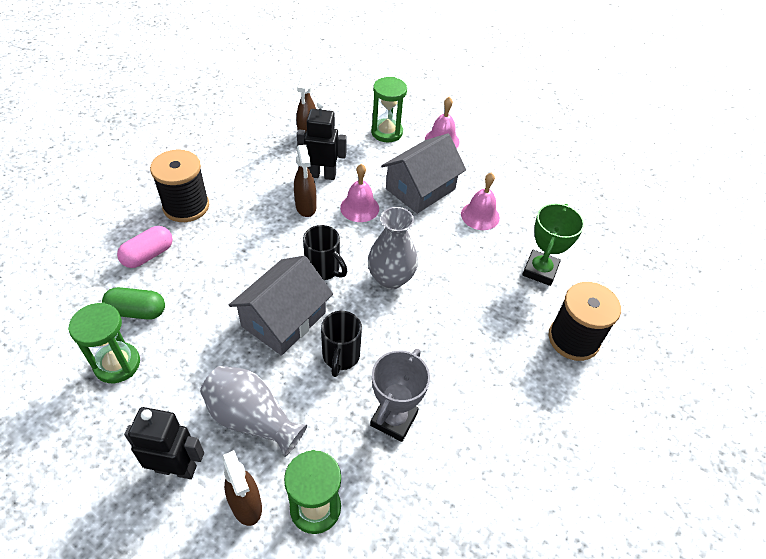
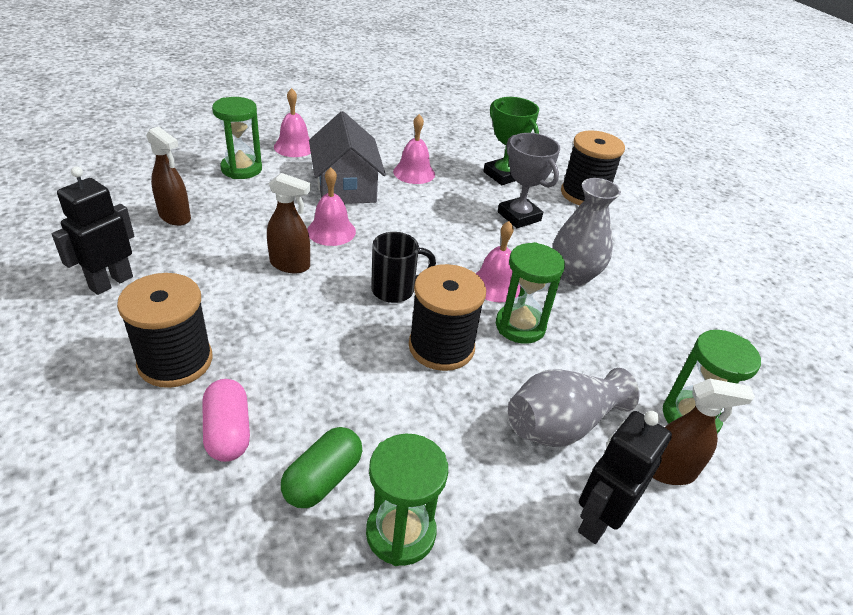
camera: 60 degrees left, 10 degrees down
grey house [229,255,333,356] -> black spool [409,264,486,371]
black robot [297,101,347,180] -> black robot moved to [52,166,134,295]
black mug [321,311,362,377] -> green hourglass [496,242,565,344]
grey vase [368,207,418,289] -> grey vase moved to [553,178,621,286]
grey trophy [370,349,430,442] -> grey trophy moved to [498,133,560,228]
none -> pink bell [476,221,521,302]

